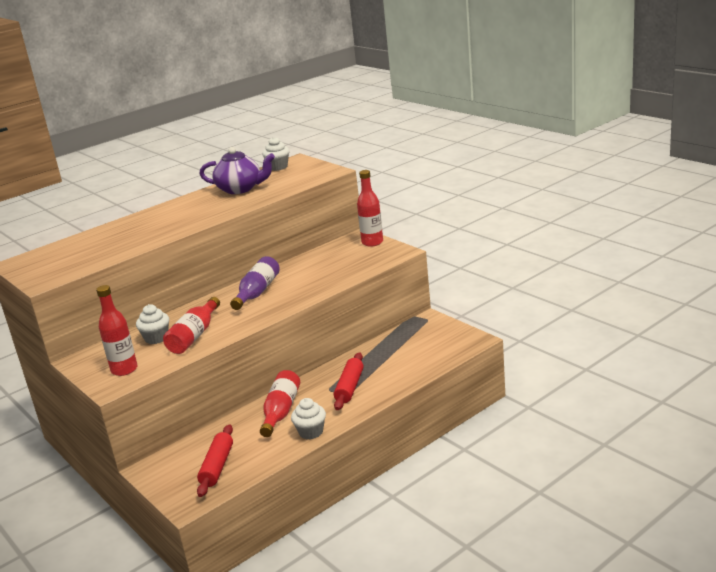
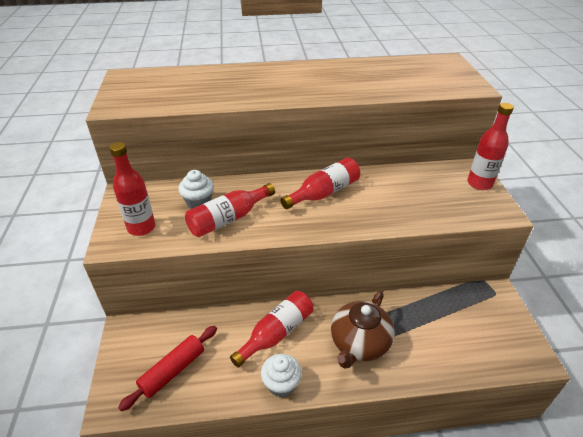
camera: 30 degrees right, 15 degrees up
purple teapot [199,147,275,194] -> none
purple bottle [230,256,280,310] -> red bottle [281,157,360,209]
white cupcake [262,137,290,171] -> none
red rolling pin [334,352,364,410] -> brown teapot [331,291,395,369]

